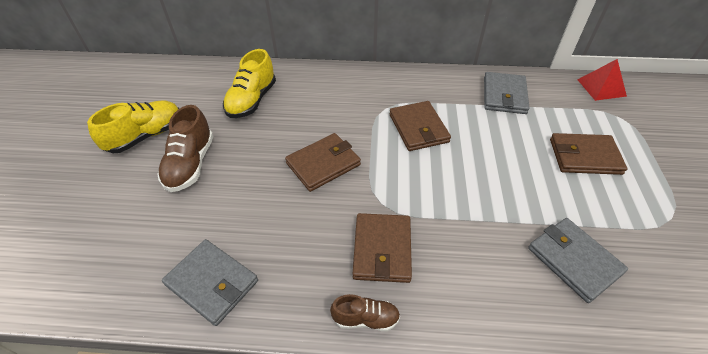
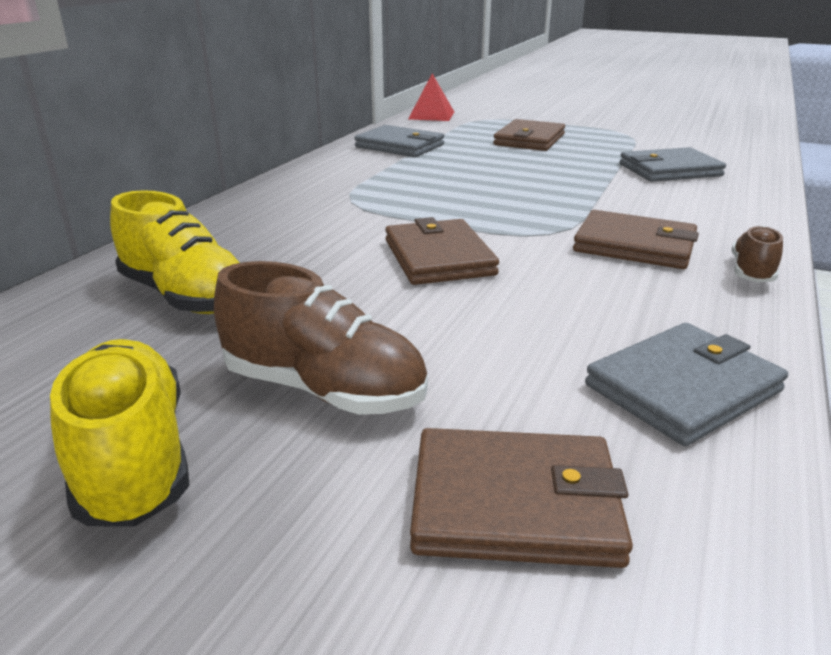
camera: 70 degrees left, 20 degrees down
brown wallet [389,101,451,151] -> brown wallet moved to [410,428,633,568]

